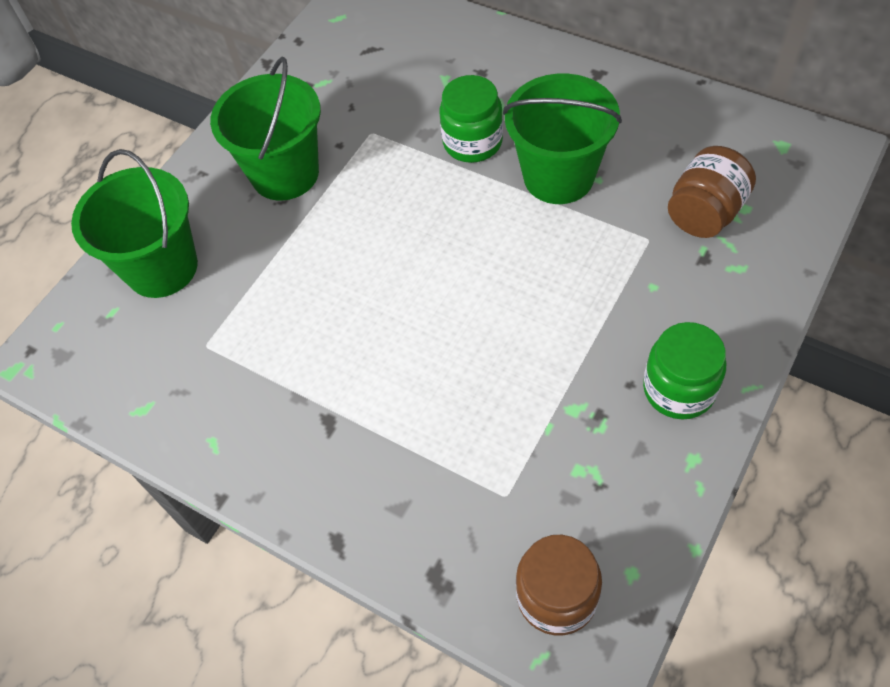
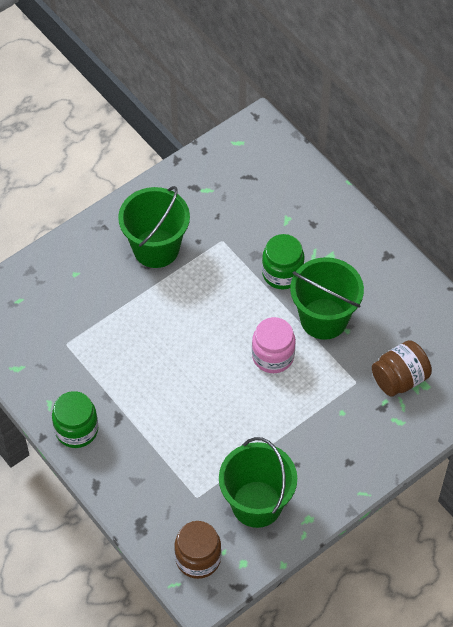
camera: 15 degrees right, 0 degrees up
green bucket [71,149,198,298] -> green bucket moved to [219,437,297,528]
green jar [643,322,726,420] -> green jar moved to [52,391,98,448]
none -> pink jar [252,317,296,373]

